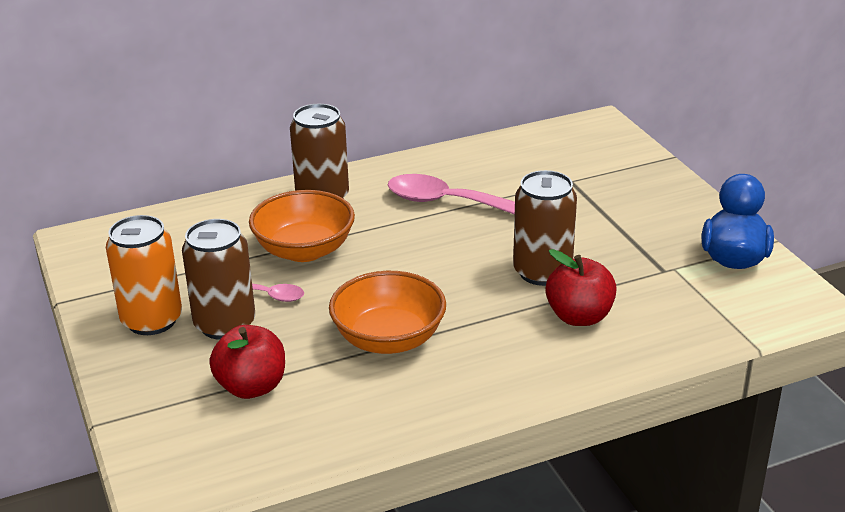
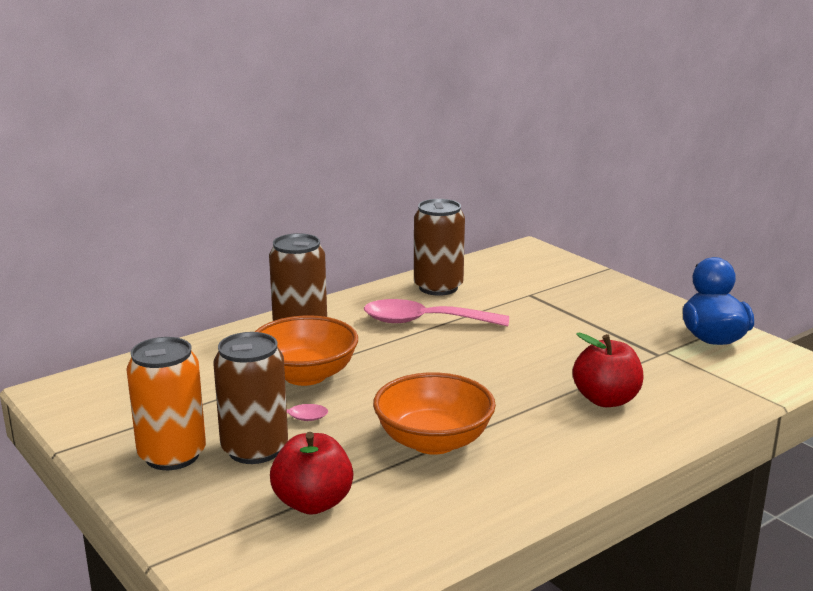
camera: 15 degrees left, 10 degrees down
brown can [513,170,577,286] -> brown can moved to [414,199,465,296]

